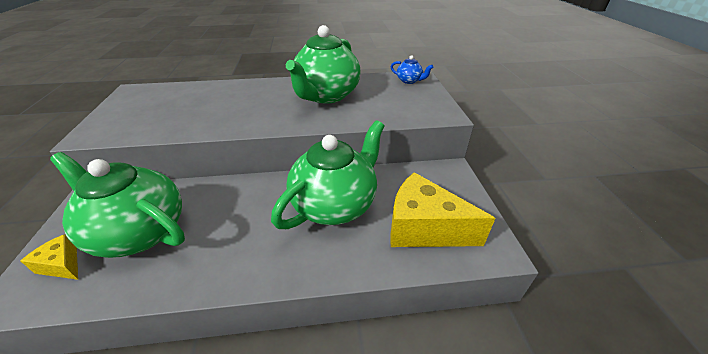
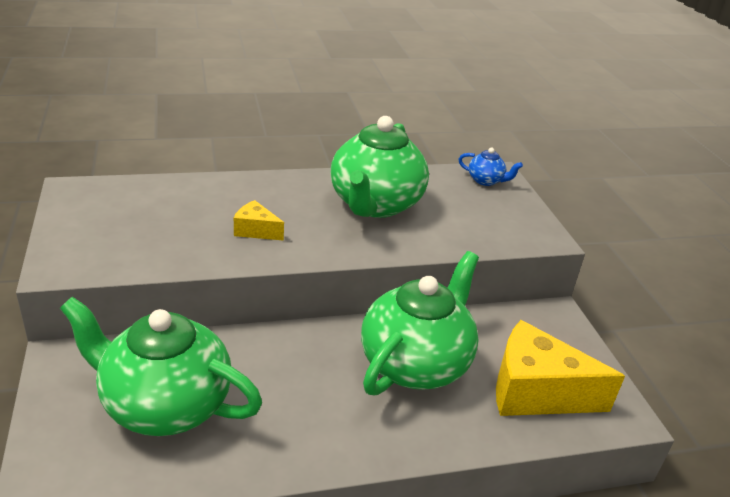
camera: 10 degrees left, 5 degrees down
yellow cheese [21,234,78,280] -> yellow cheese moved to [234,200,284,241]

